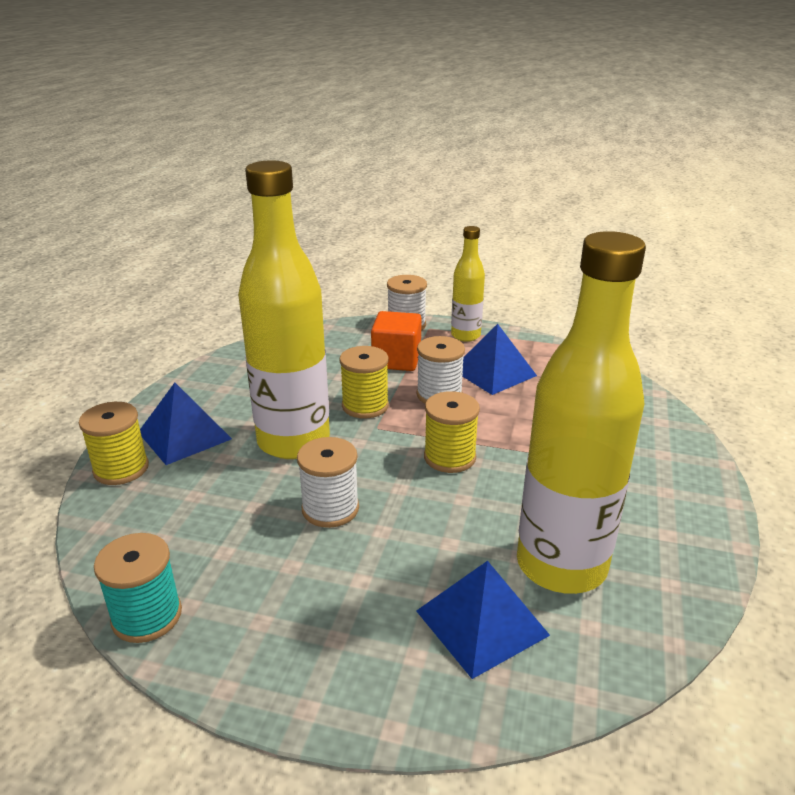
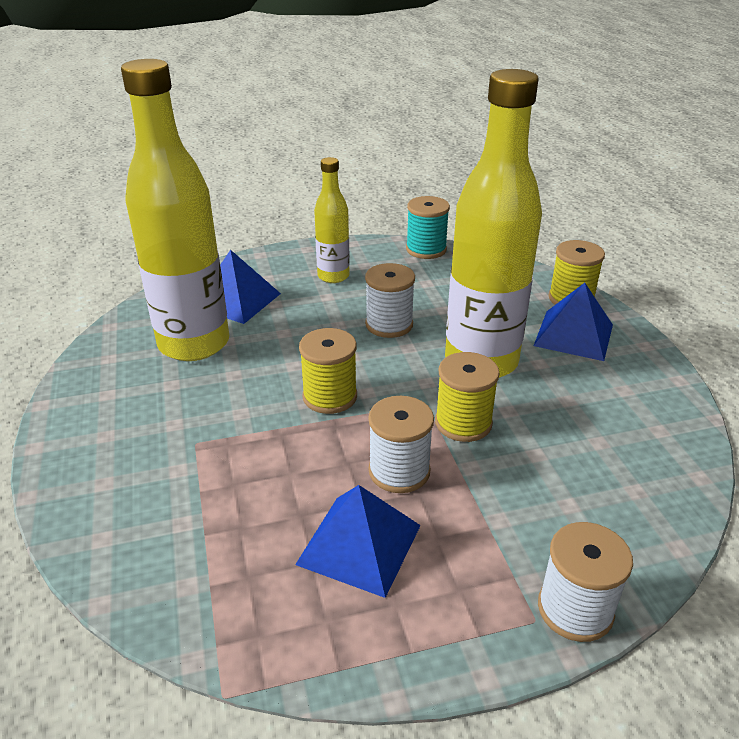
camera: 150 degrees right, 5 degrees up
orange cube [371,311,422,371] -> none
yellow bottle [451,226,485,342] -> yellow bottle moved to [314,157,350,283]

